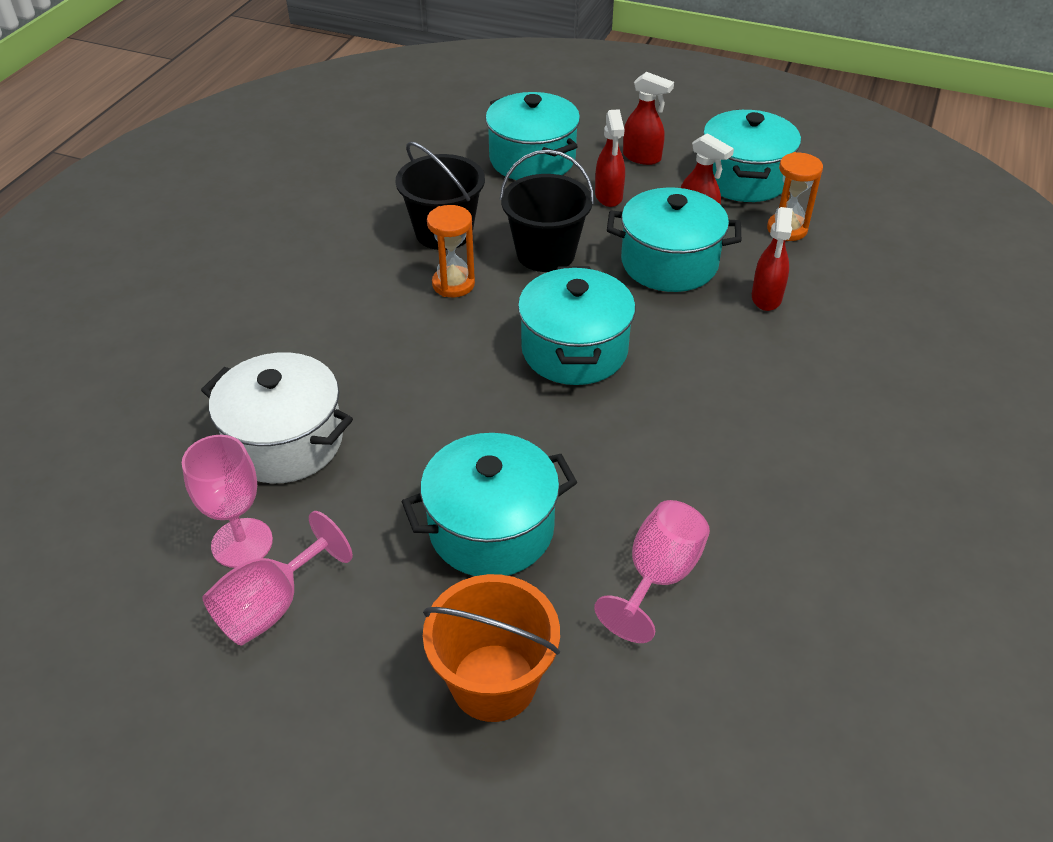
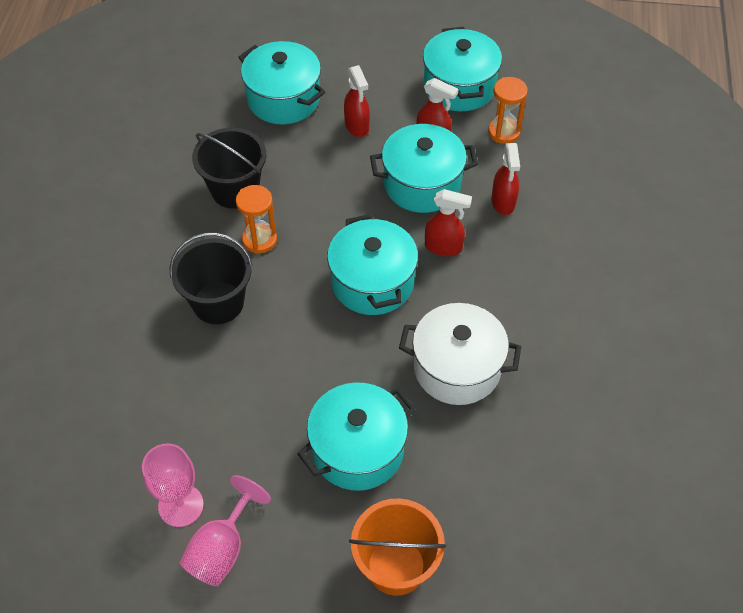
camera: 15 degrees left, 10 degrees up
white pot [201,352,353,483] -> white pot moved to [399,303,521,405]
black bucket [500,150,594,272] -> black bucket moved to [169,232,253,324]
pink goblet [594,500,710,643] -> none
red spray bottle [623,72,674,165] -> red spray bottle moved to [425,189,472,256]

